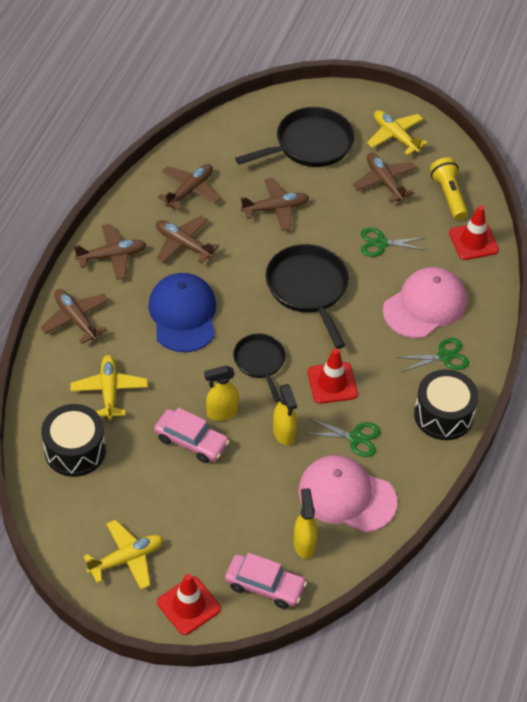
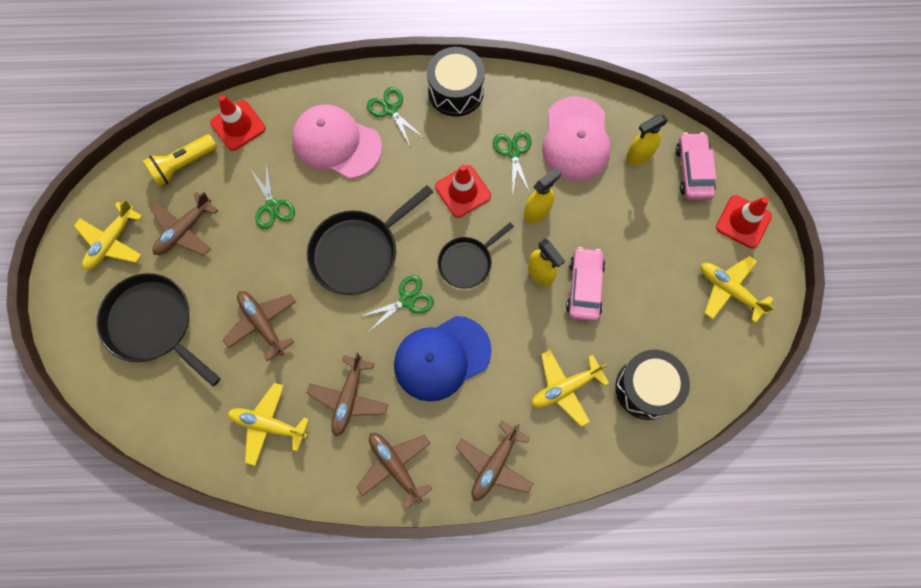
camera: 110 degrees left, 20 degrees up
brown plane [158,164,221,211] -> yellow plane [228,383,309,466]
none -> green scissors [359,275,434,332]

